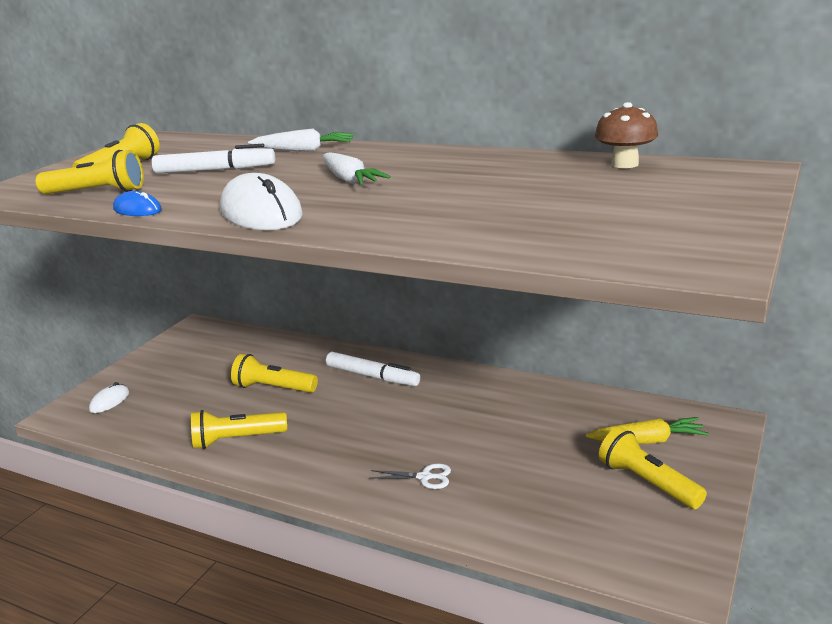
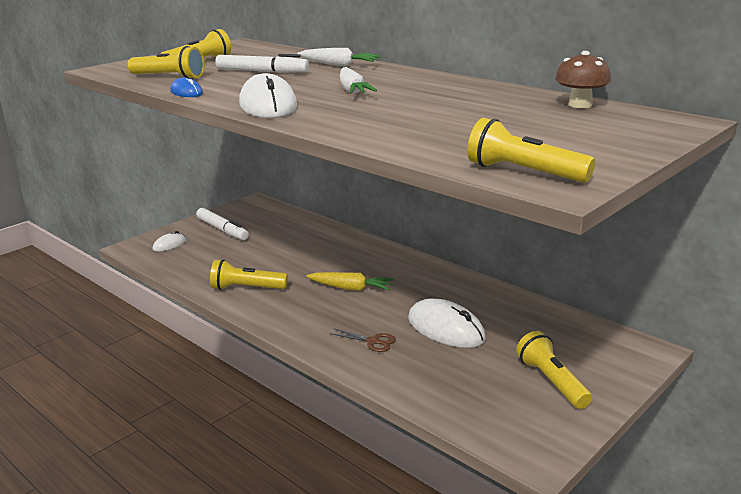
camera: 15 degrees right, 0 degrees up
yellow flashlight [231,354,318,393] -> yellow flashlight moved to [467,118,595,183]
white marker [326,352,420,386] -> white marker moved to [196,208,249,240]
white scissors [369,463,451,489] -> brown scissors [330,328,396,352]
yellow carrot [586,417,709,444] -> yellow carrot moved to [306,272,394,291]
none -> white mouse [408,299,486,348]

